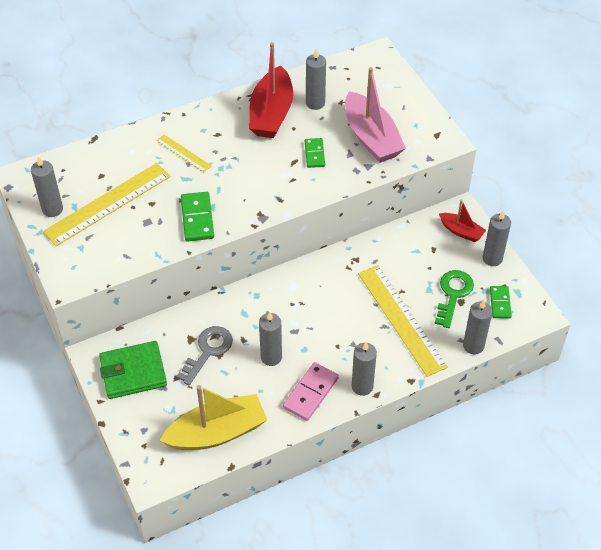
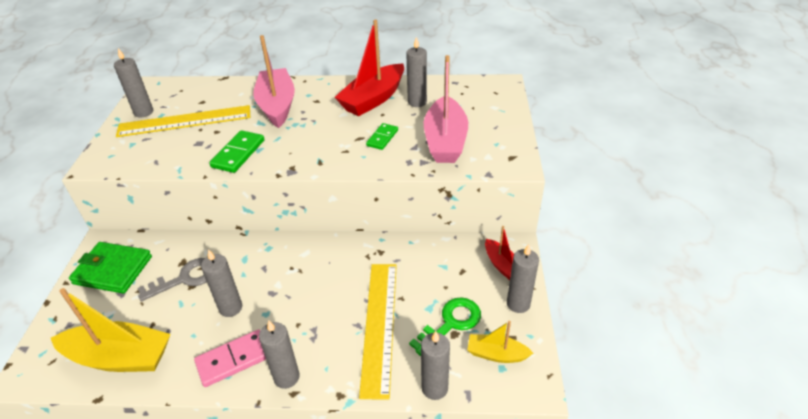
camera: 30 degrees right, 10 degrees down
yellow ruler [156,135,212,172] -> pink boat [253,35,295,128]
green domino [490,286,512,319] -> yellow boat [467,321,533,363]

